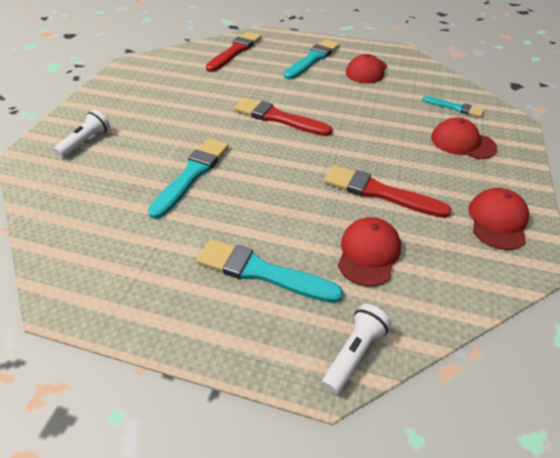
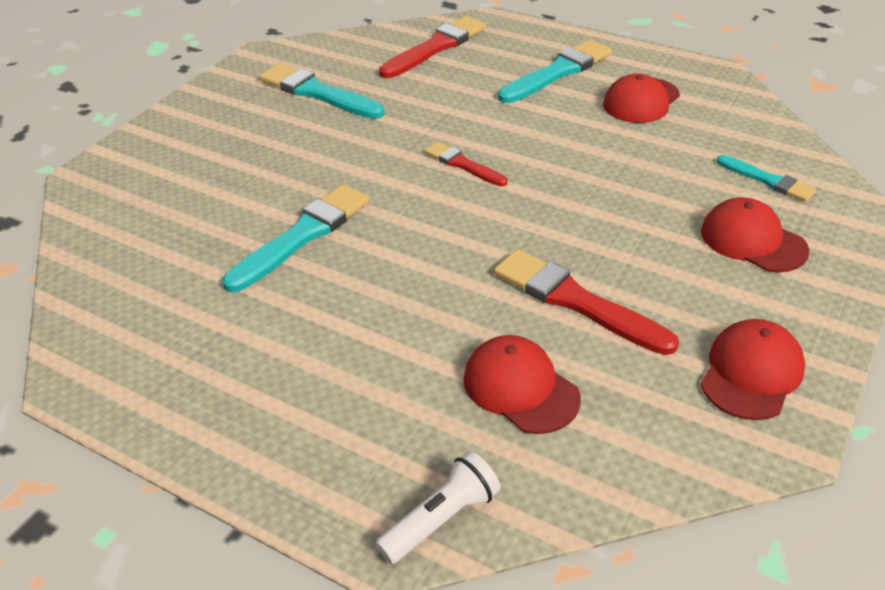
camera: 15 degrees right, 5 degrees down
white flashlight [54,110,110,158] -> none
turquoise brush [197,239,343,303] -> turquoise brush moved to [259,63,384,119]
red brush [234,98,332,136] -> red brush [425,142,508,186], size x0.59
red cap [338,217,401,287] -> red cap turned 75 degrees counterclockwise [463,335,581,434]

